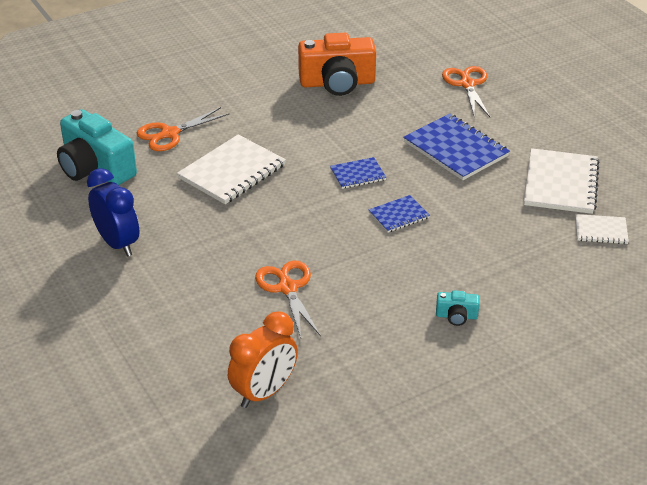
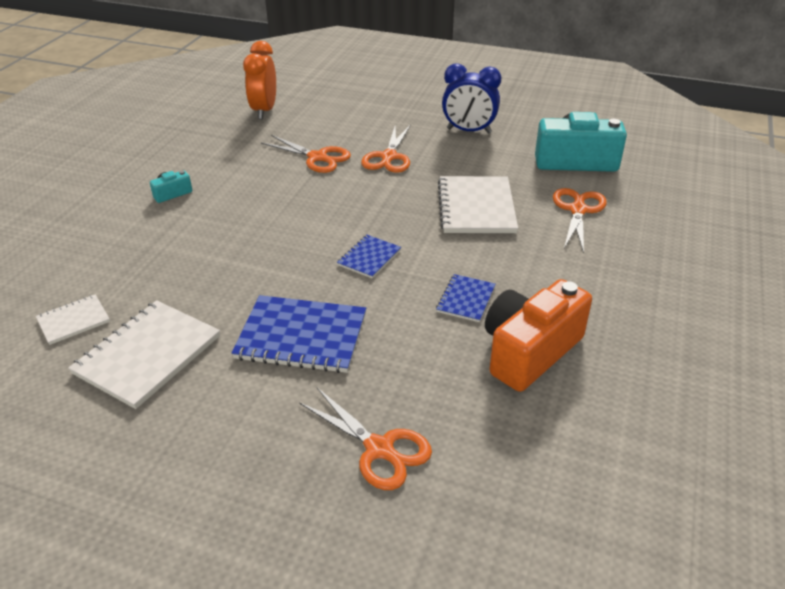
camera: 140 degrees right, 0 degrees up
blue notebook [369,195,430,233] -> blue notebook moved to [436,274,496,322]
white notebook [524,148,600,214] -> white notebook turned 60 degrees clockwise [68,300,220,409]
none -> orange scissors [361,125,411,173]

